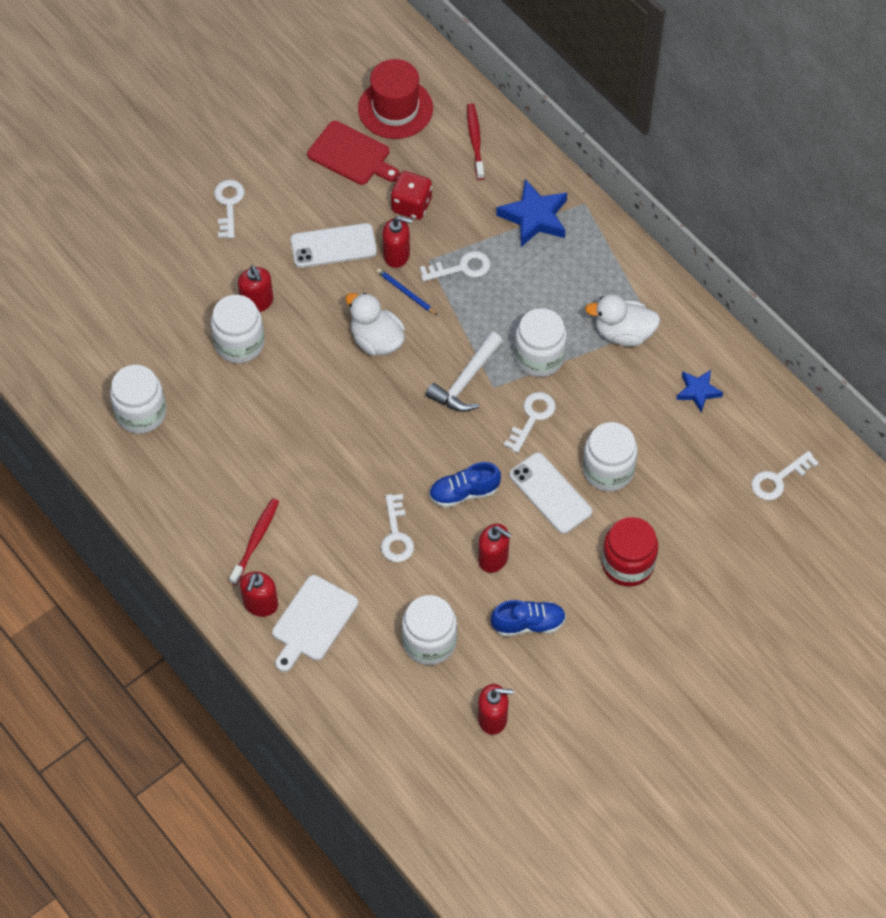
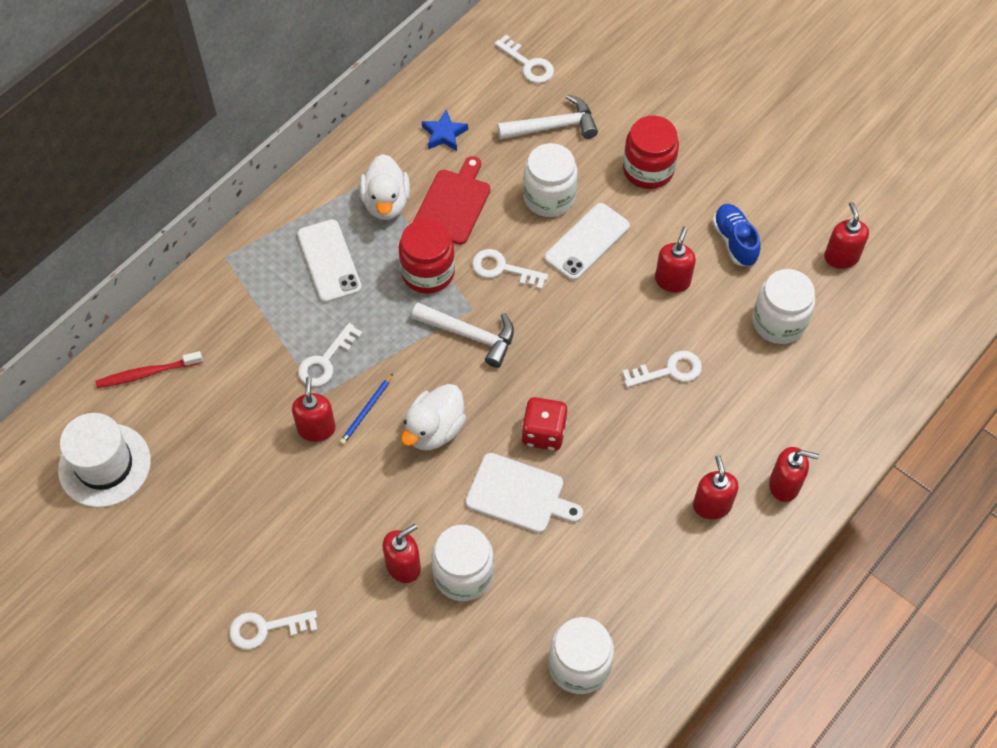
camera: 100 degrees left, 0 degrees up
red toothbrush [229,498,279,585] -> red soap dispenser [693,455,739,519]
white cutting board [272,575,358,672] -> white cutting board moved to [466,453,583,533]
white phone [290,223,377,268] -> white phone moved to [297,219,362,303]
red cutting board [307,121,400,185] -> red cutting board moved to [413,156,491,245]
red hat [358,59,433,139] -> white hat [58,413,151,508]
red dice [391,171,432,220] -> red dice moved to [521,397,567,451]
white key [420,251,490,281] -> white key turned 120 degrees counterclockwise [298,323,363,387]
blue shoe [429,462,501,508] -> none
blue star [496,179,567,247] -> none
white jar [514,308,567,377] -> red jar [399,219,455,294]
none -> white hammer [497,94,598,140]

